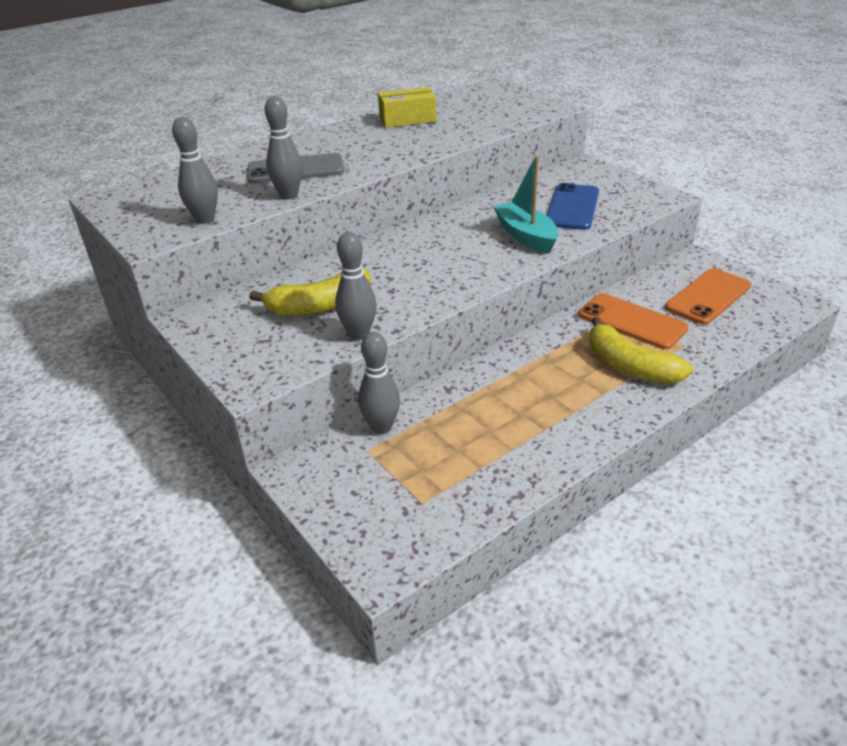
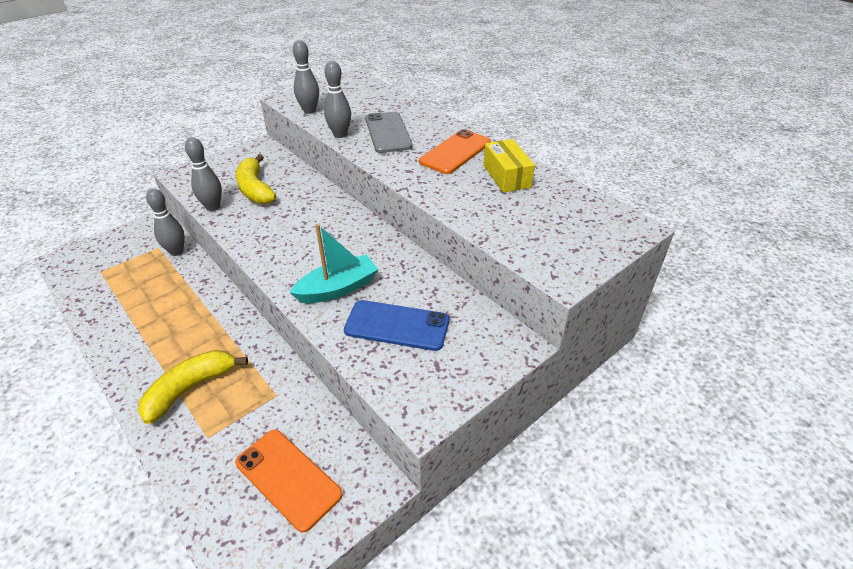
camera: 85 degrees right, 5 degrees up
orange phone [578,293,689,349] -> orange phone moved to [419,129,491,174]

